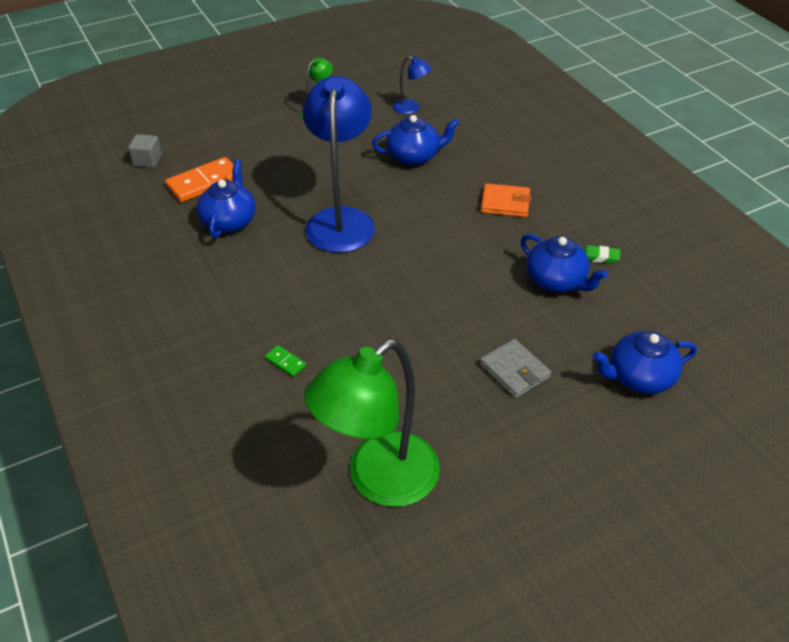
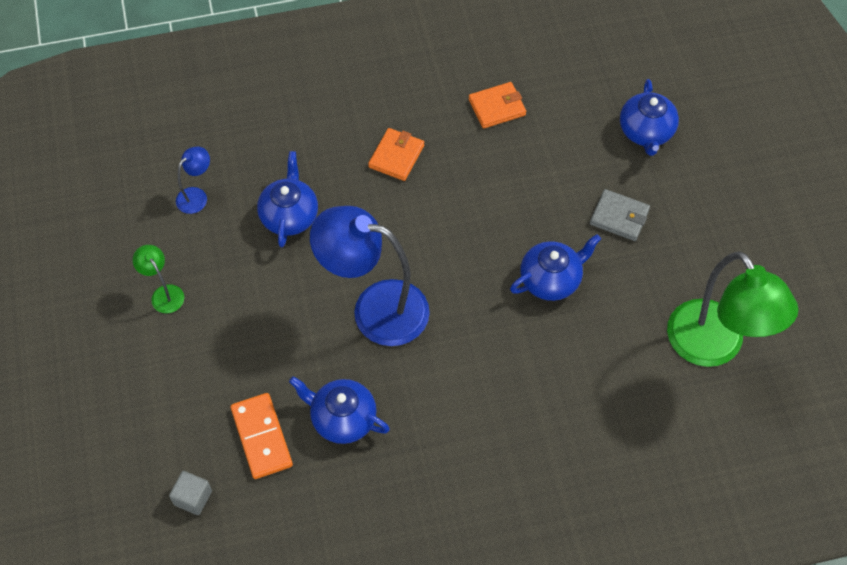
camera: 75 degrees left, 15 degrees up
green domino [265,345,306,377] -> none
grey wallet [480,339,551,398] -> grey wallet turned 45 degrees clockwise [590,189,650,241]
blue teapot [521,234,608,292] -> blue teapot moved to [510,234,601,301]
green eraser [582,245,620,264] -> orange wallet [468,82,526,129]

